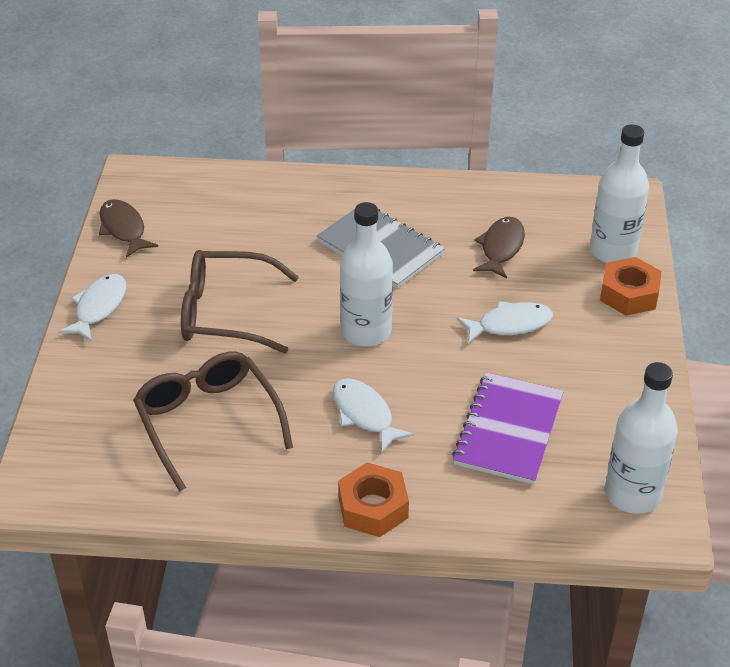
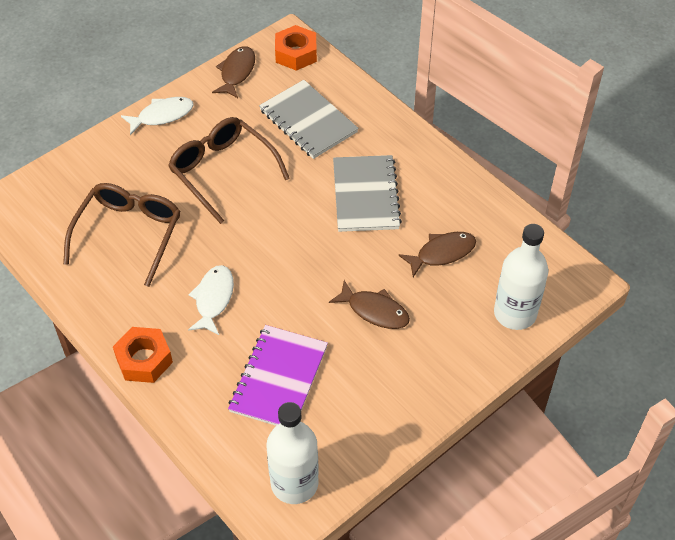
camera: 45 degrees right, 10 degrees up
white bottle [340,202,393,346] -> none
purple notebook [452,372,564,485] -> purple notebook turned 45 degrees counterclockwise [228,325,328,426]
white fish [457,301,553,344] -> brown fish [329,280,410,329]
orange nut [600,257,662,316] -> orange nut moved to [275,25,317,71]
none -> grey notebook [259,80,359,159]

